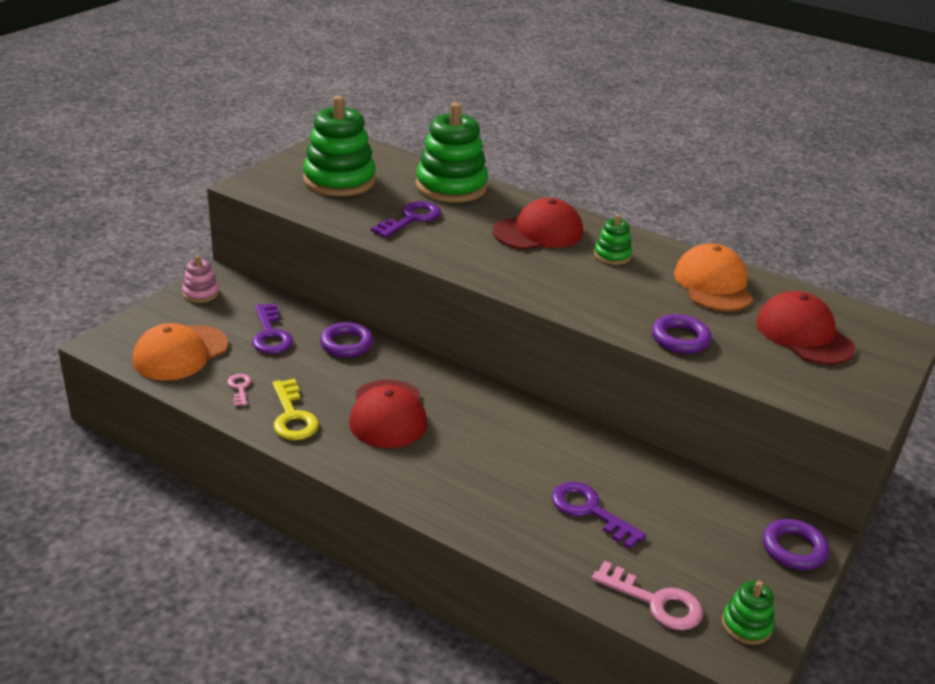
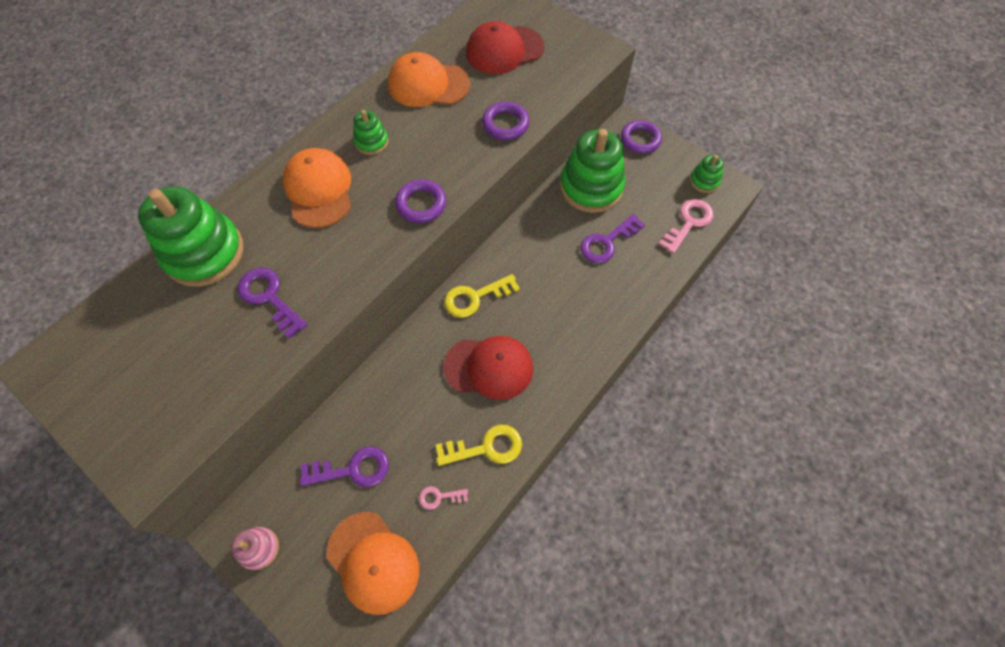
camera: 80 degrees left, 30 degrees up
green stacking toy [303,96,376,196] -> green stacking toy moved to [560,129,625,213]
purple ring [320,322,373,357] -> purple ring moved to [395,179,446,223]
red cap [493,198,583,250] -> orange cap [283,148,351,228]
none -> yellow key [444,274,520,318]

